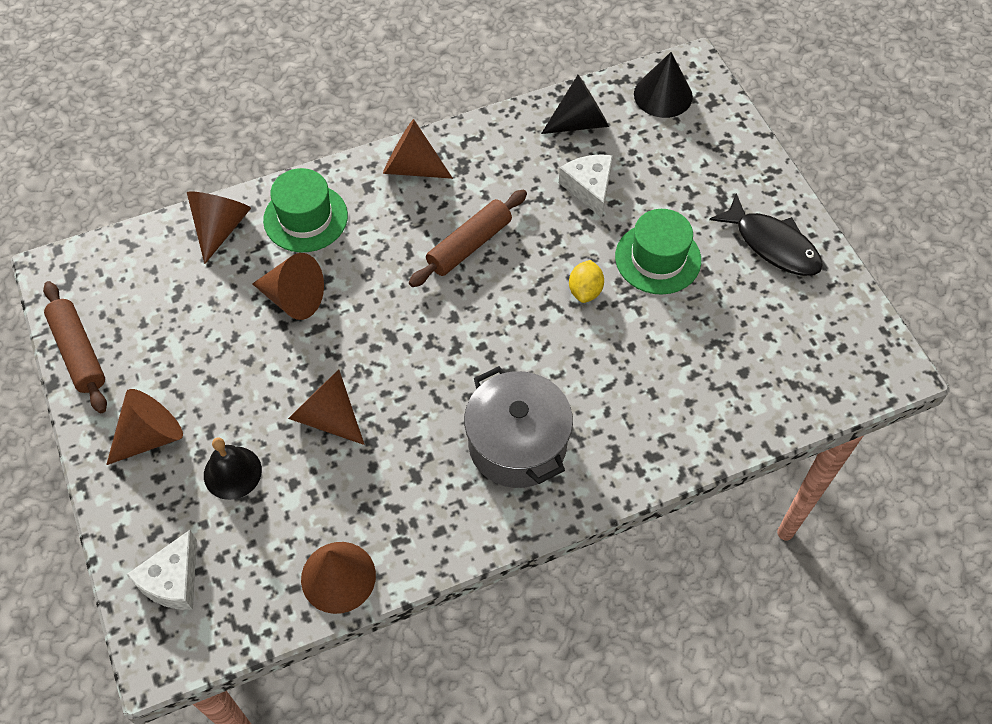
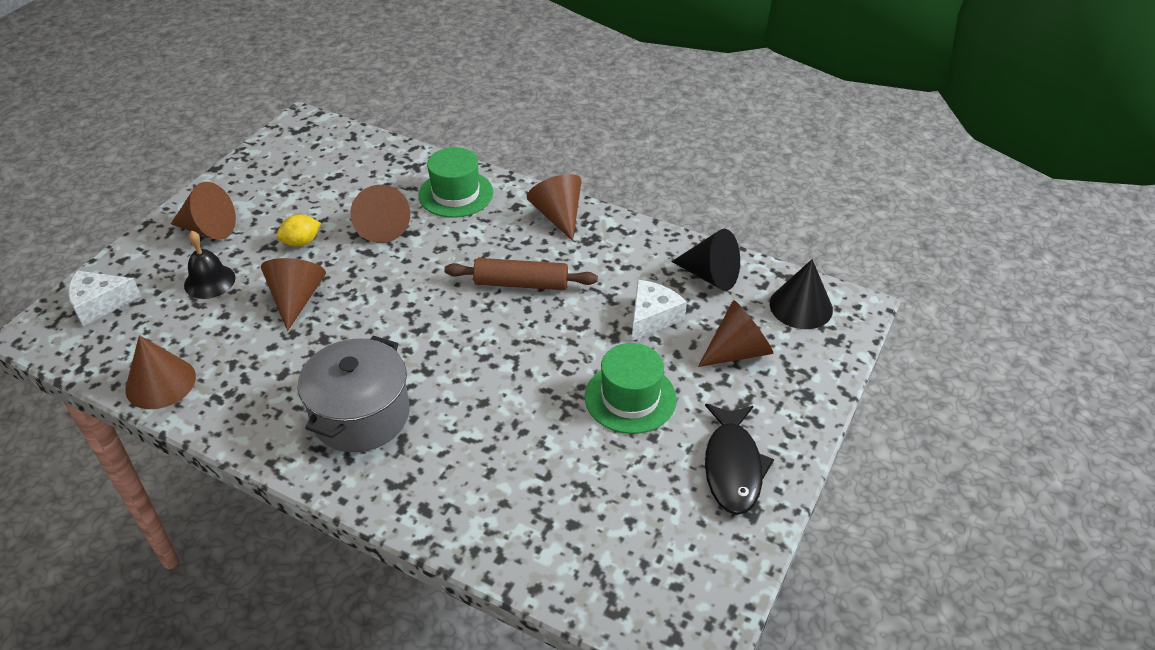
camera: 50 degrees right, 15 degrees down
brown rolling pin [43,281,107,413] -> none
brown cone [187,191,251,264] -> brown cone moved to [698,300,773,367]
yellow lemon [569,260,604,303] -> yellow lemon moved to [276,214,321,247]

